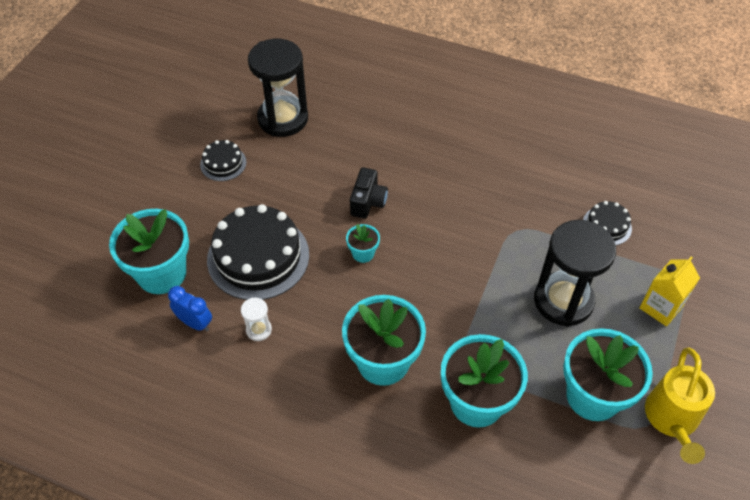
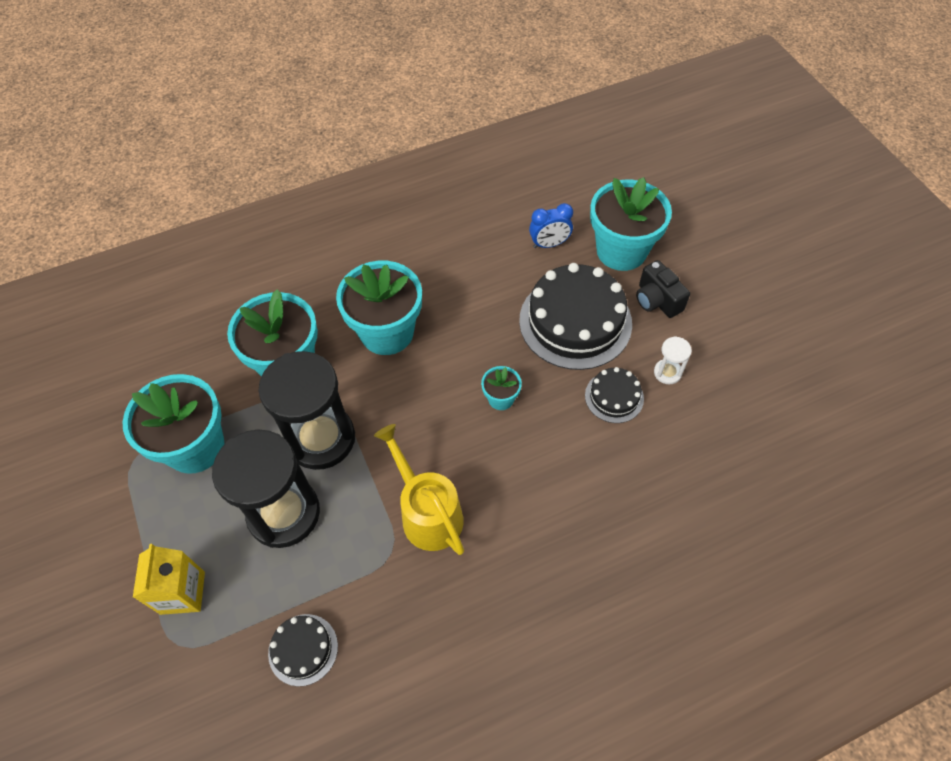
camera: 135 degrees right, 5 degrees up
black cake [200,140,247,181] -> black cake moved to [585,367,644,423]
white hourglass [241,298,272,341] -> white hourglass moved to [654,336,692,385]
black hourglass [248,39,308,137] -> black hourglass moved to [258,351,355,470]
black camera [350,167,388,219] -> black camera moved to [636,260,690,318]
yellow watering can [645,347,715,464] -> yellow watering can moved to [374,424,464,555]

